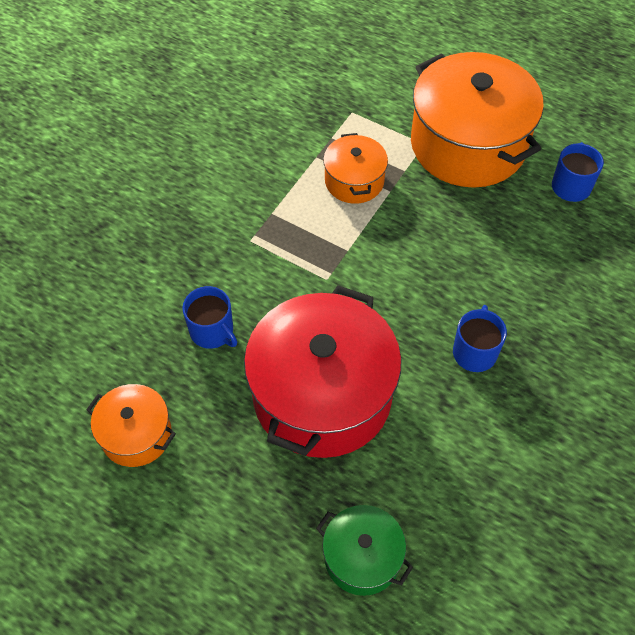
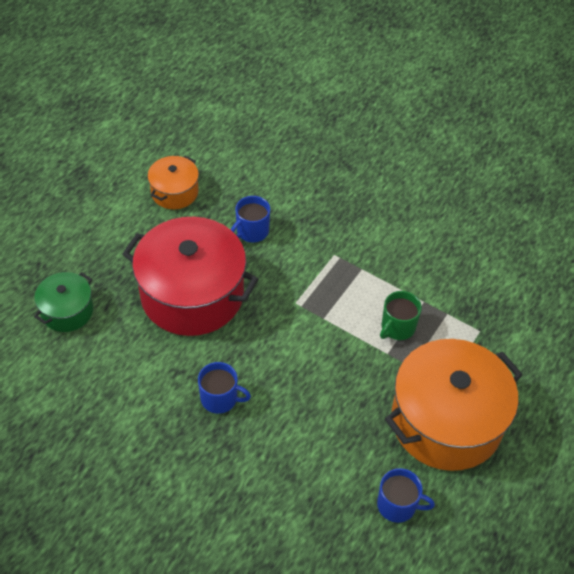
camera: 90 degrees right, 5 degrees down
orange pot [323,133,388,204] -> green mug [380,291,422,340]

